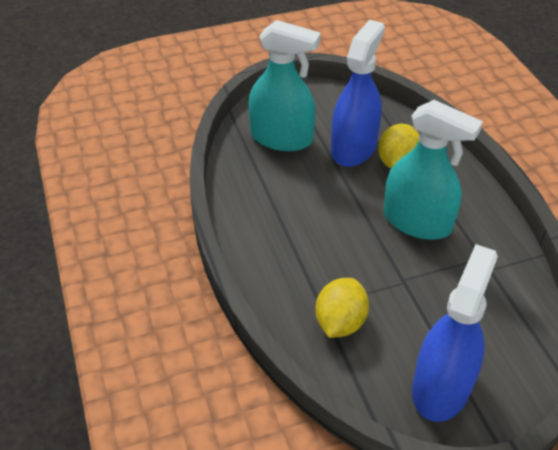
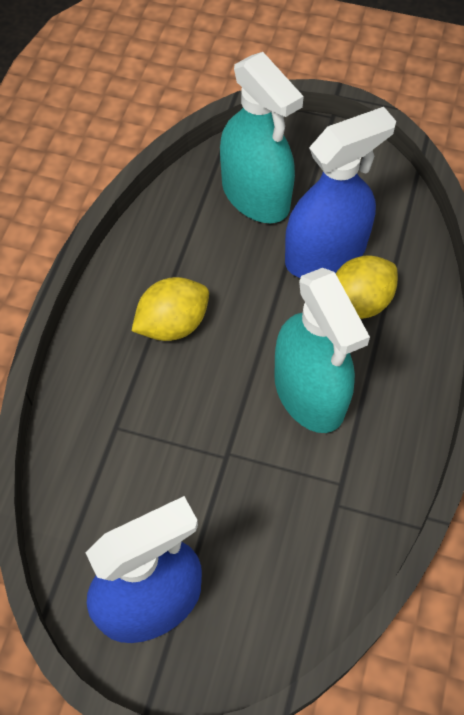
camera: 35 degrees right, 15 degrees up
yellow lemon [315,278,369,338] -> yellow lemon moved to [132,277,209,341]

